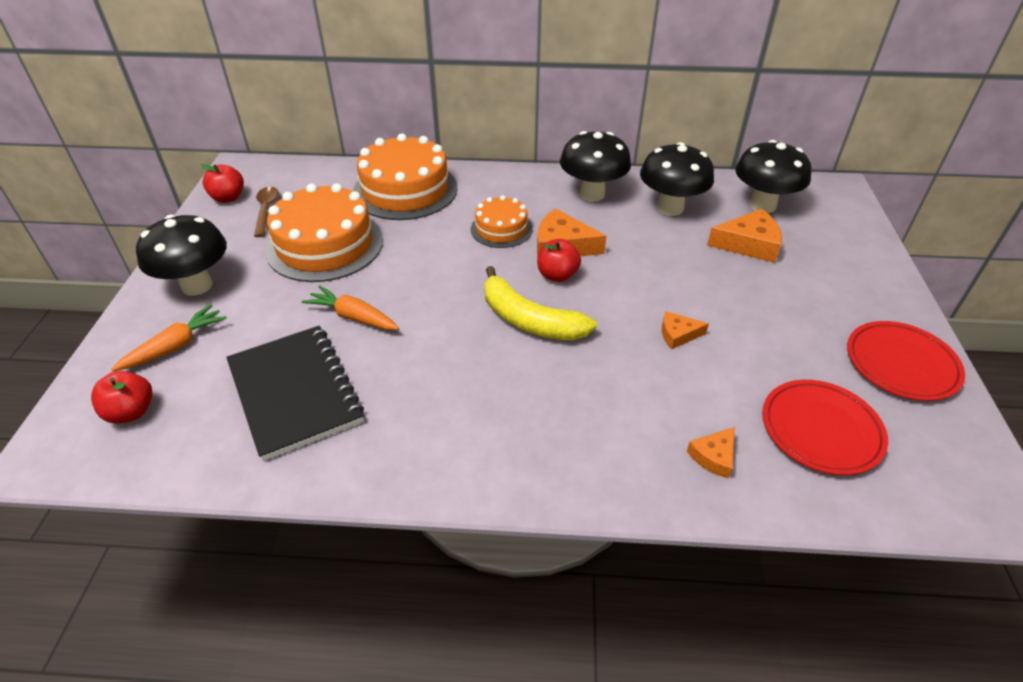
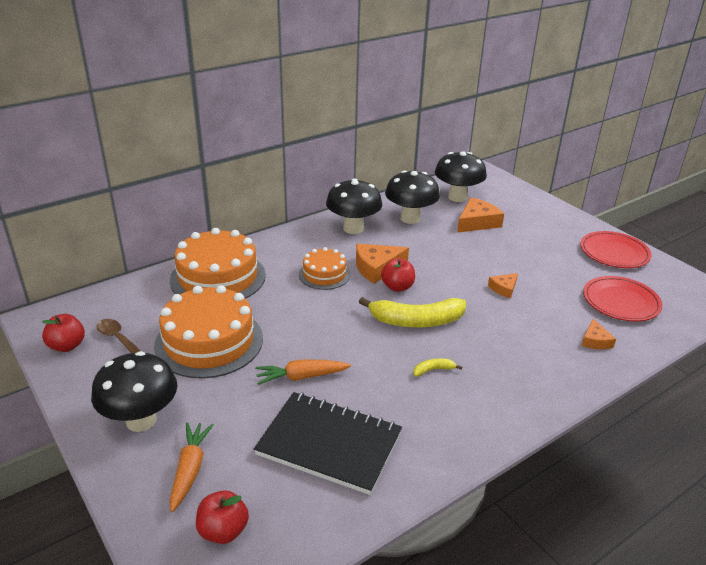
camera: 40 degrees left, 10 degrees down
none -> yellow banana [413,358,462,377]

